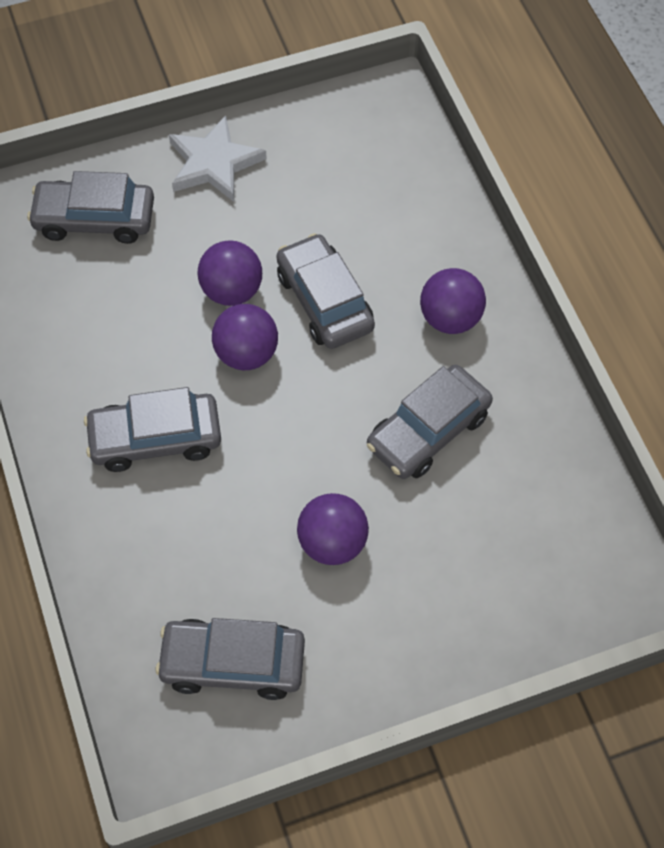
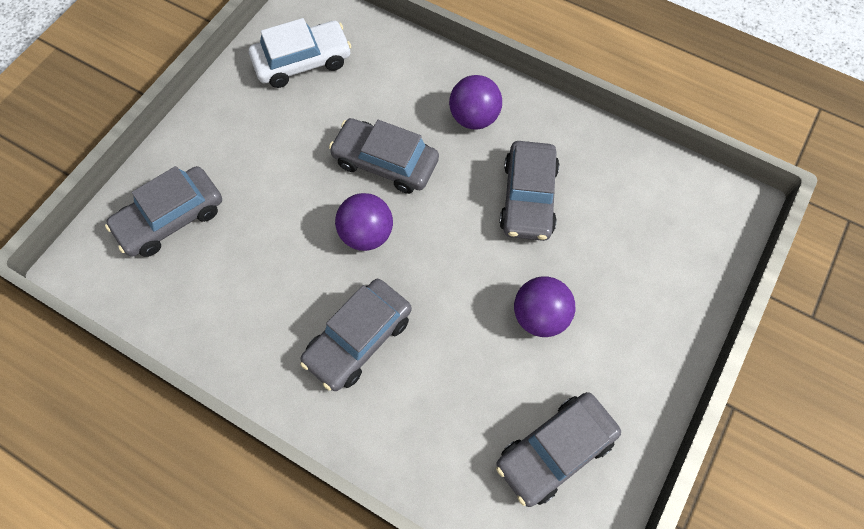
camera: 40 degrees left, 5 degrees up
white star [169,115,267,202] -> none
purple ball [197,240,262,306] -> none
none -> white car [249,18,351,88]

